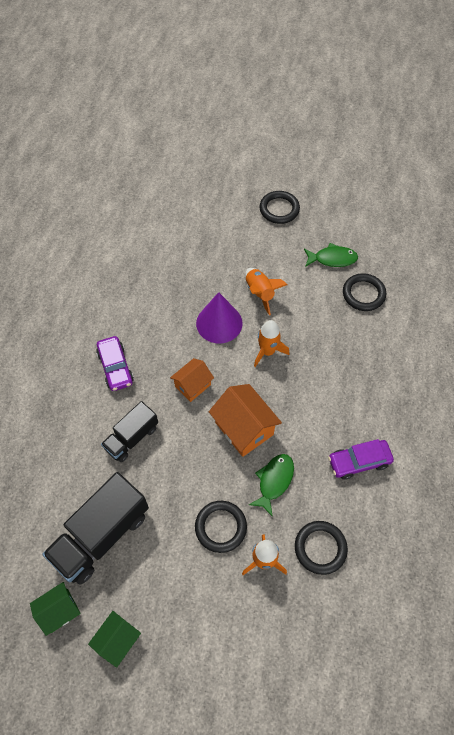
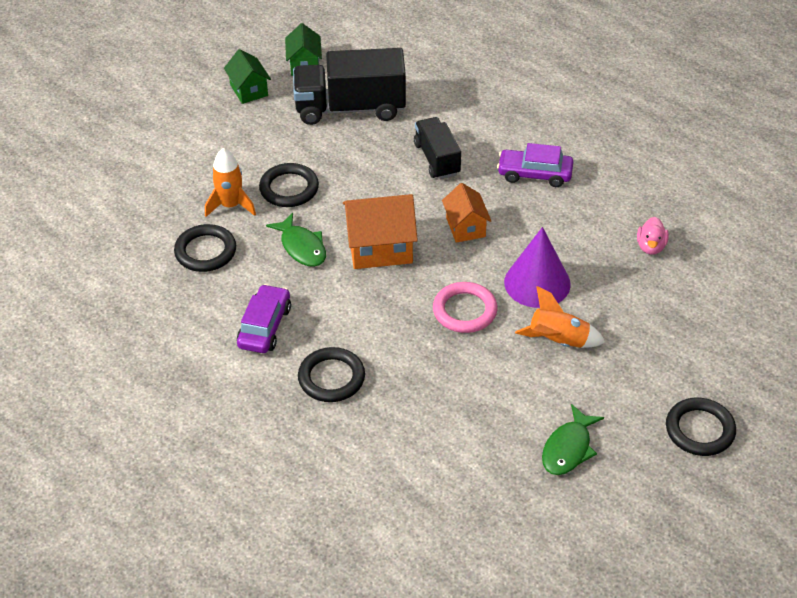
camera: 120 degrees right, 15 degrees down
black truck [42,472,149,584] -> black truck turned 75 degrees counterclockwise [293,48,406,125]
orange rocket [254,320,289,367] -> pink ring [433,282,497,333]
black ring [343,273,386,311] -> black ring moved to [298,347,365,402]
none -> pink duck [637,217,669,255]

